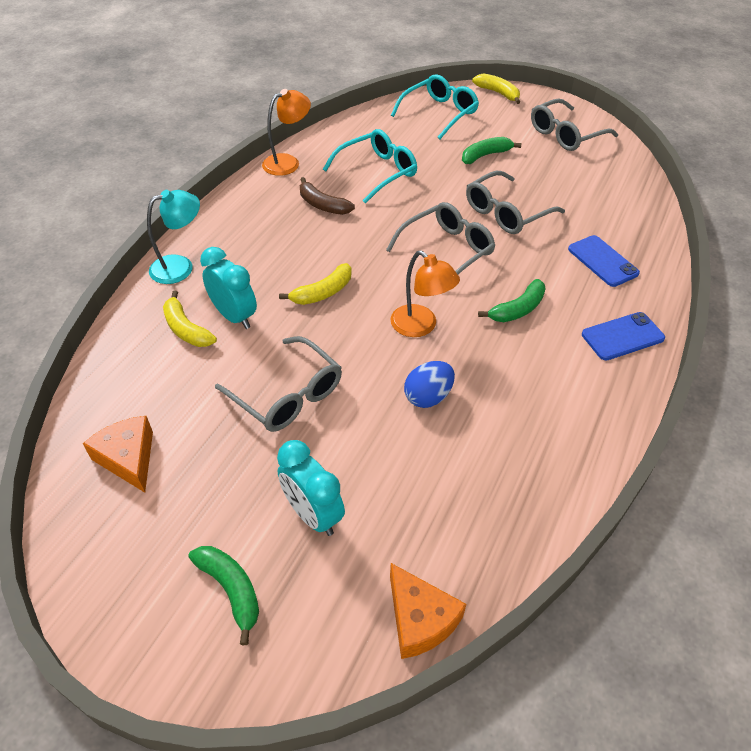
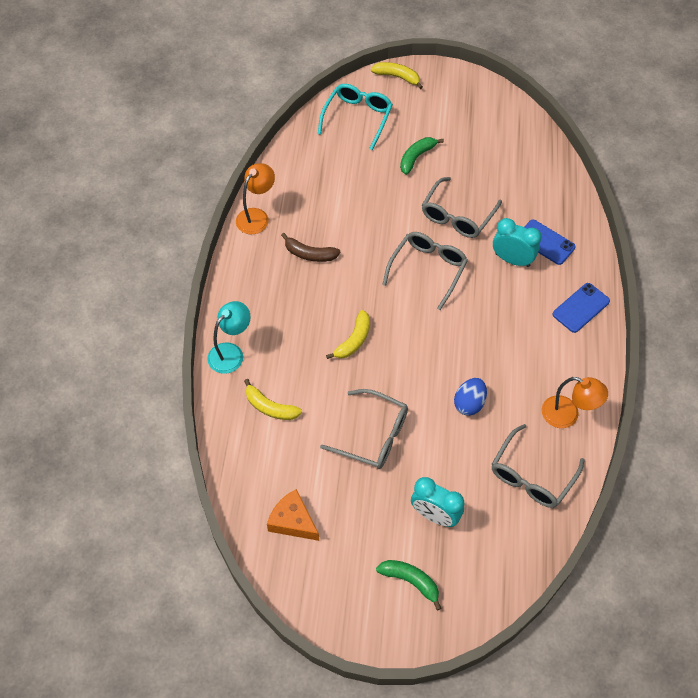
camera: 20 degrees left, 10 degrees up
turquoise clock [200,247,257,329] -> turquoise clock moved to [493,218,542,267]
turquoise glasses [323,129,417,204] -> none
orange lamp [390,250,460,337] -> orange lamp moved to [542,377,608,428]
orange cheese [390,563,467,659] -> none
green banana [478,279,546,322] -> none
grey glasses [531,98,618,151] -> grey glasses moved to [492,424,585,508]

